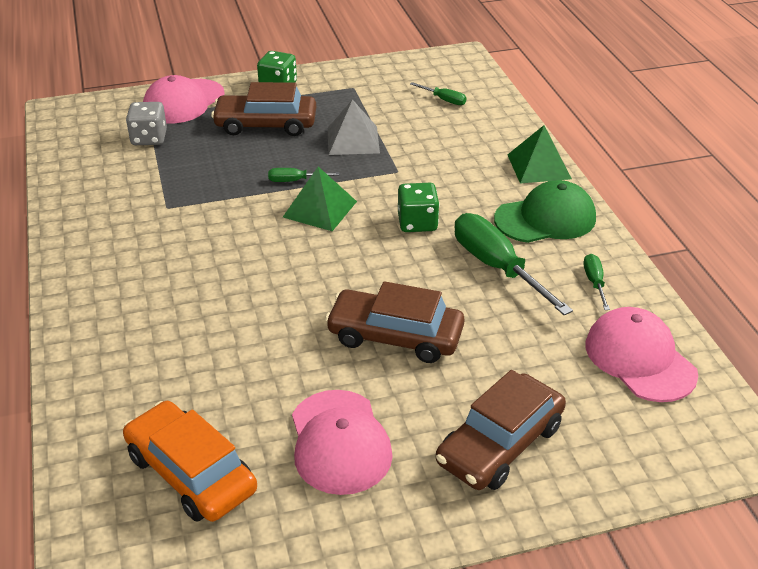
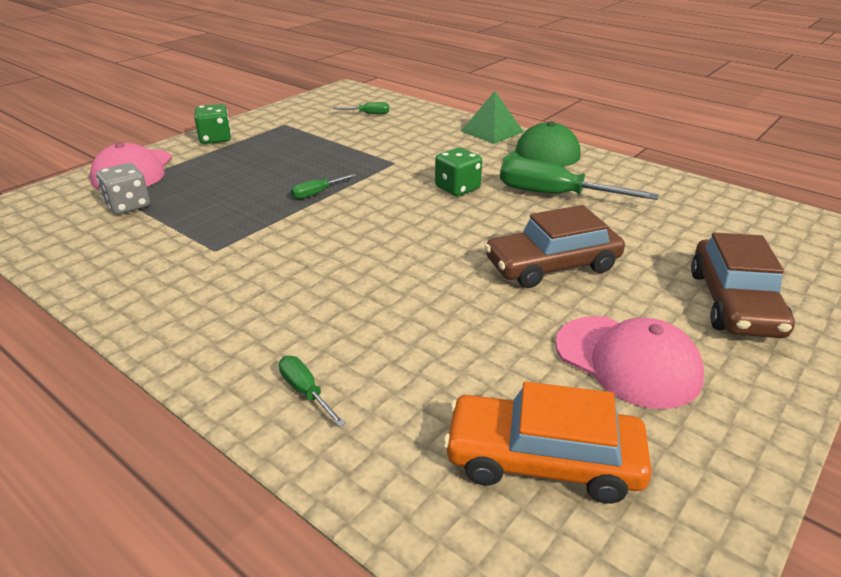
camera: 35 degrees left, 5 degrees down
brown car [211,82,316,136] -> none
green pyramid [283,167,357,231] -> none
grey pyramid [327,99,380,155] -> none
green screwdriver [584,254,610,310] -> green screwdriver moved to [279,356,346,427]
pink cap [586,307,698,402] -> none

